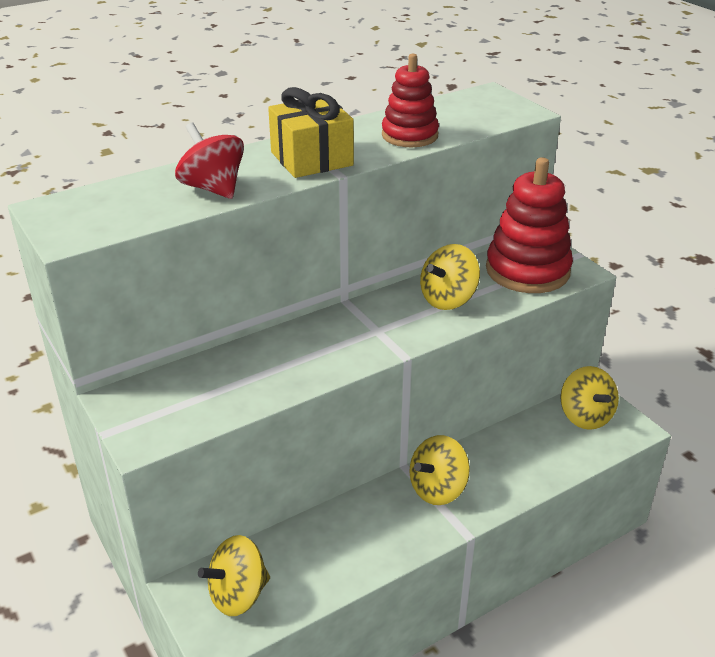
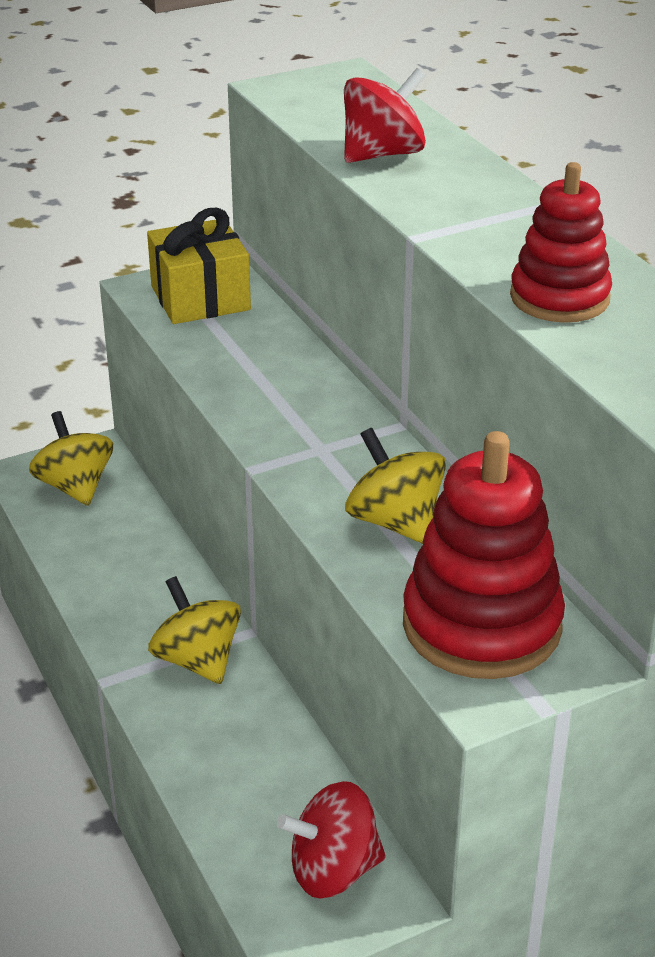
camera: 95 degrees right, 0 degrees up
yellow gift [268,87,354,178] -> yellow gift moved to [147,208,251,324]
yellow spinning top [560,366,619,430] -> red spinning top [277,781,386,898]

